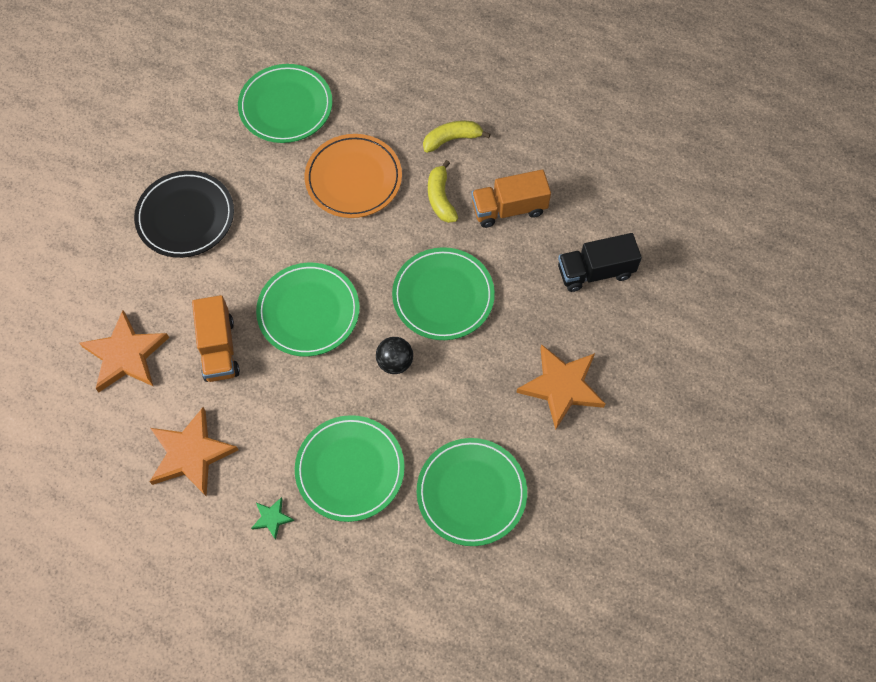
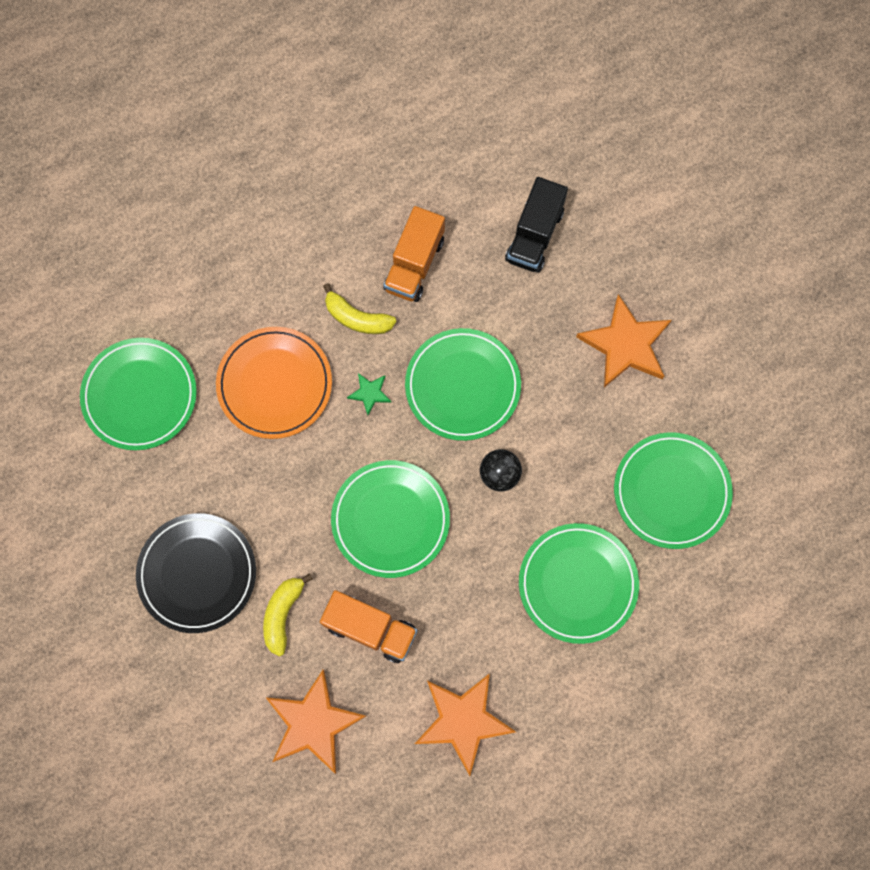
camera: 55 degrees left, 10 degrees up
green star [251,497,294,540] -> green star moved to [347,373,391,415]
yellow banana [423,121,490,153] -> yellow banana moved to [263,573,313,657]

